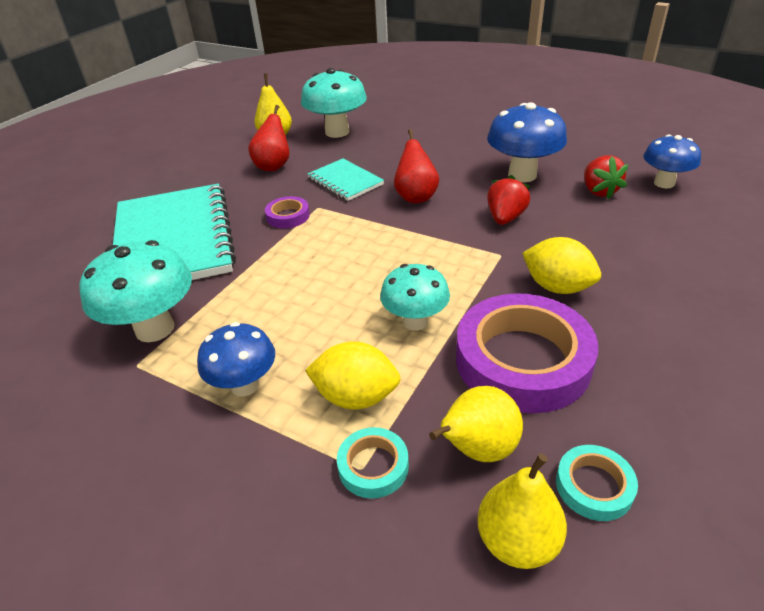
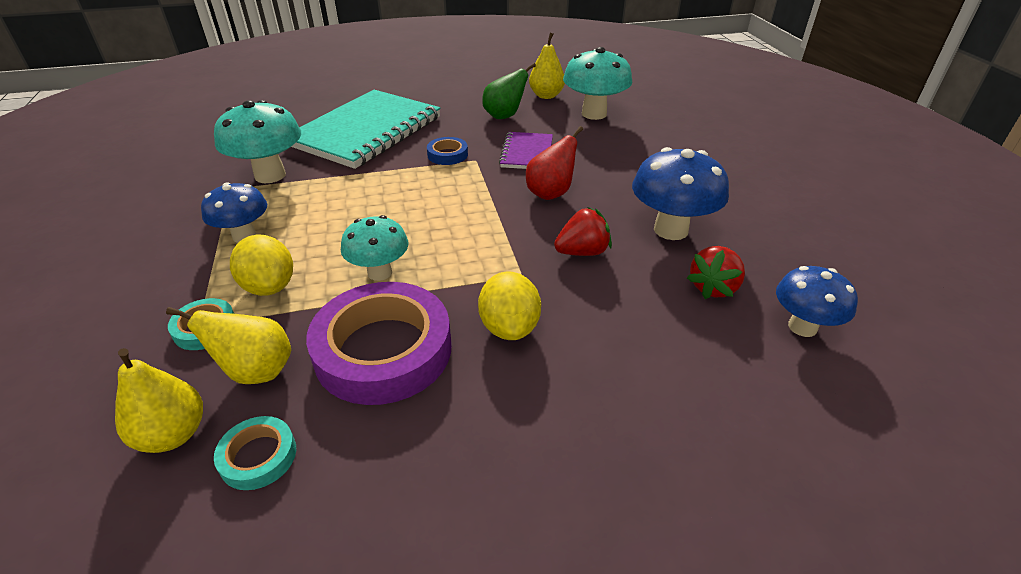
camera: 45 degrees right, 0 degrees up
red pear [248,105,289,171] -> green pear [482,63,536,119]
purple tape [265,196,310,228] -> blue tape [427,137,468,165]
turquoise notebook [307,159,384,201] -> purple notebook [499,132,553,169]

